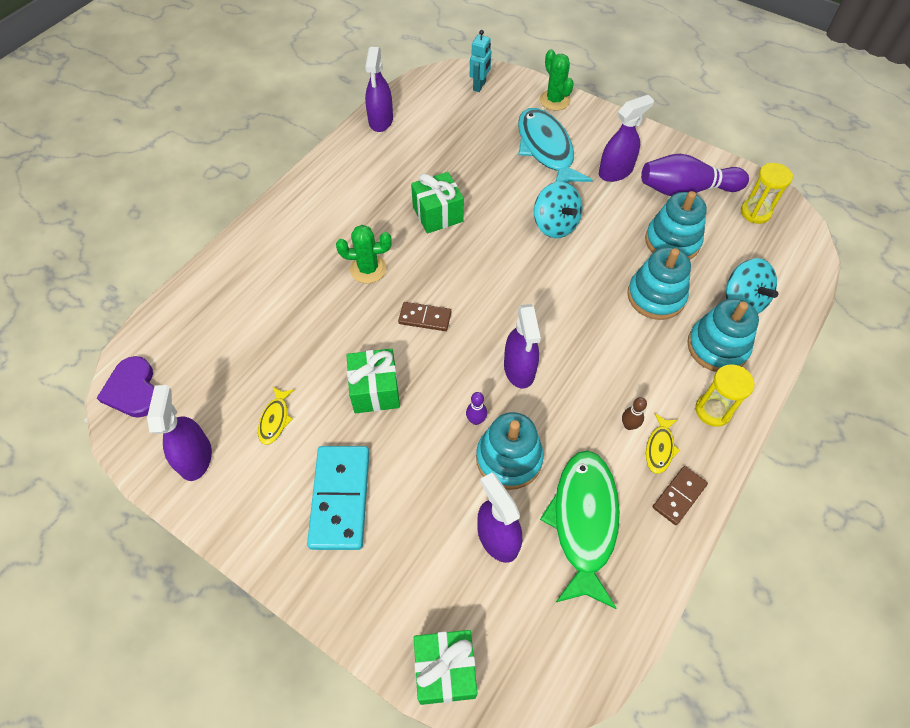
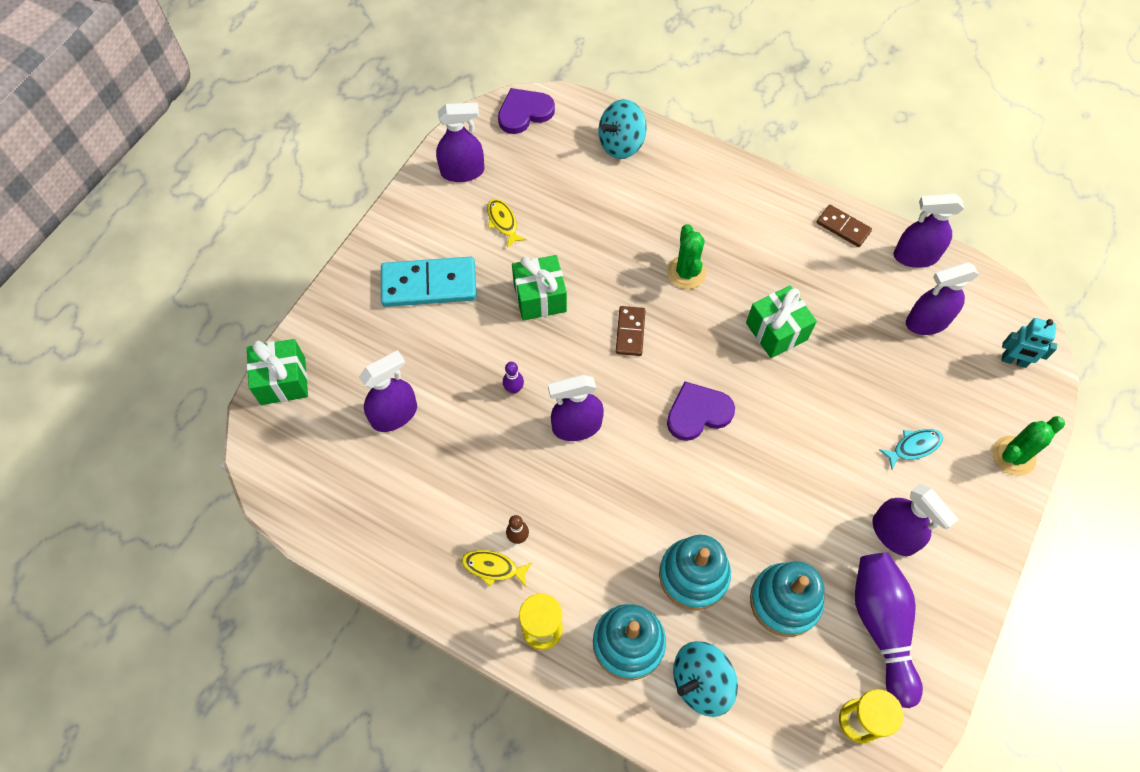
camera: 85 degrees right, 5 degrees up
yellow fish [258,387,294,445] -> yellow fish turned 60 degrees clockwise [487,199,527,248]
turquoise stacking toy [476,412,544,490] -> none
turquoise fish [518,108,592,183] -> turquoise fish [879,429,943,469], size x0.45
turquoise spinning top [534,182,583,238] -> turquoise spinning top moved to [598,99,647,159]
green fish [540,450,620,609] -> none
brown domino [653,466,708,525] -> brown domino moved to [817,205,872,247]
none -> purple heart [667,381,735,441]
none -> purple spray bottle [906,262,979,335]

